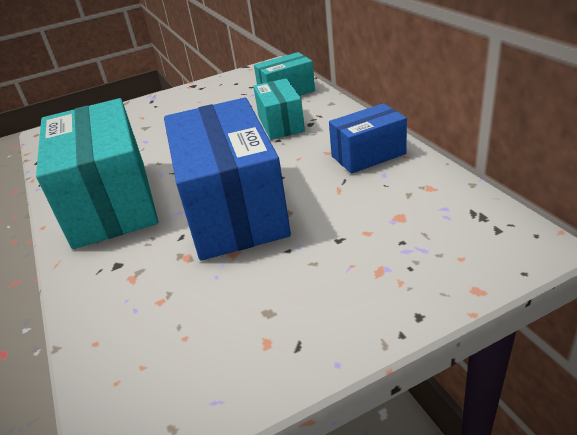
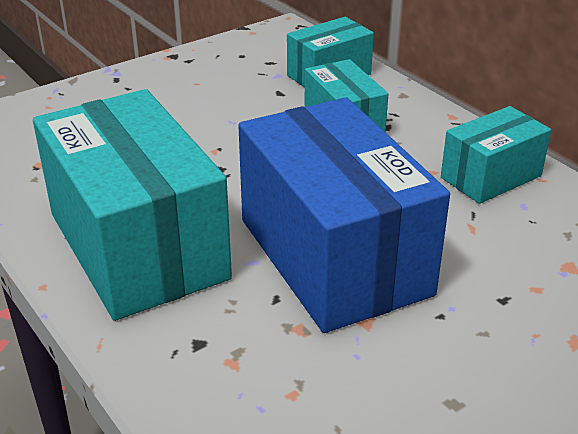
camera: 15 degrees left, 0 degrees up
blue box [329,103,407,174] -> turquoise box [441,106,551,204]

